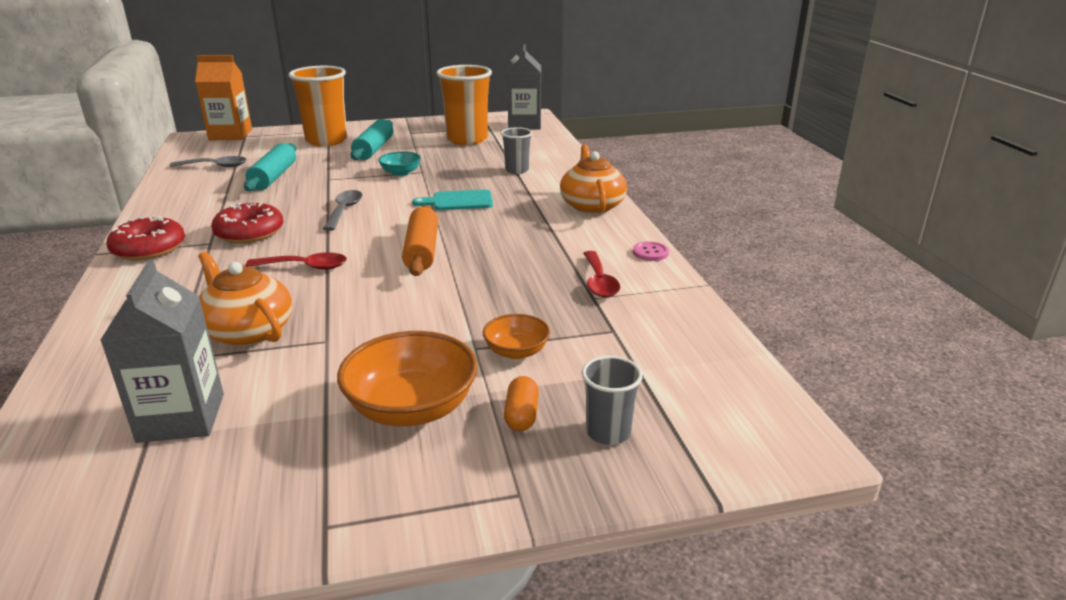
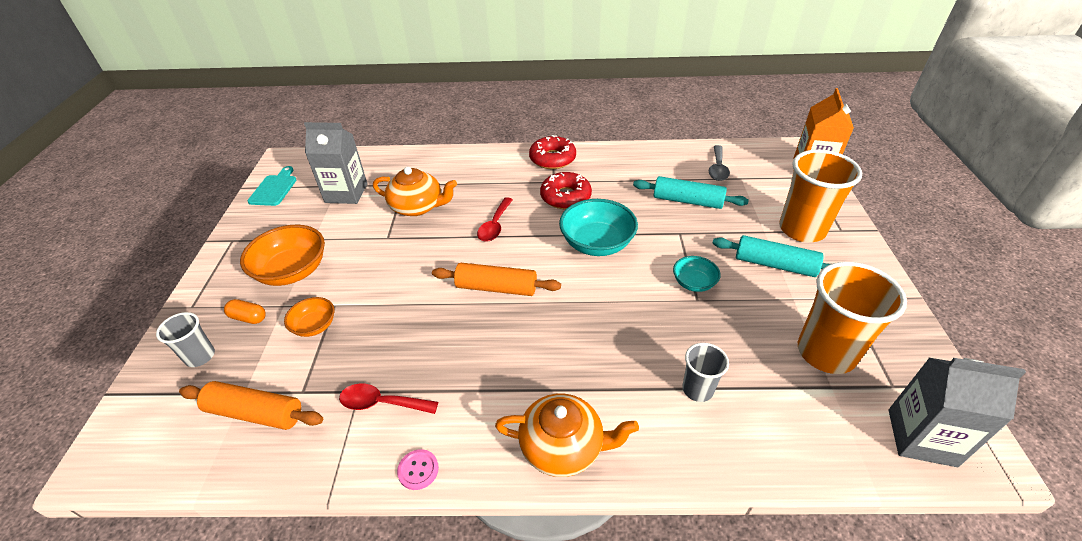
camera: 105 degrees right, 15 degrees up
orange teapot [198,251,292,346] -> orange teapot turned 45 degrees clockwise [373,167,457,216]
grey spoon [323,190,362,231] -> turquoise bowl [559,199,638,256]
turquoise cutting board [412,190,493,210] -> turquoise cutting board moved to [248,166,296,206]
none -> orange rolling pin [179,381,323,430]

